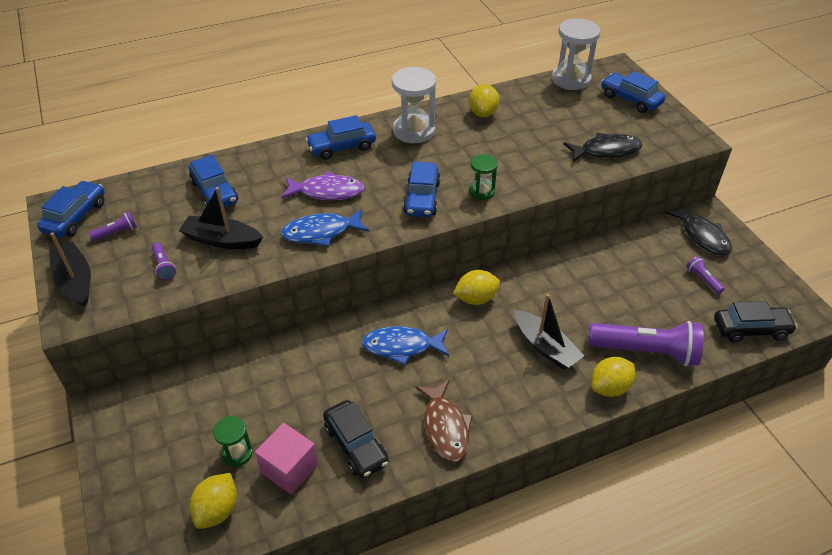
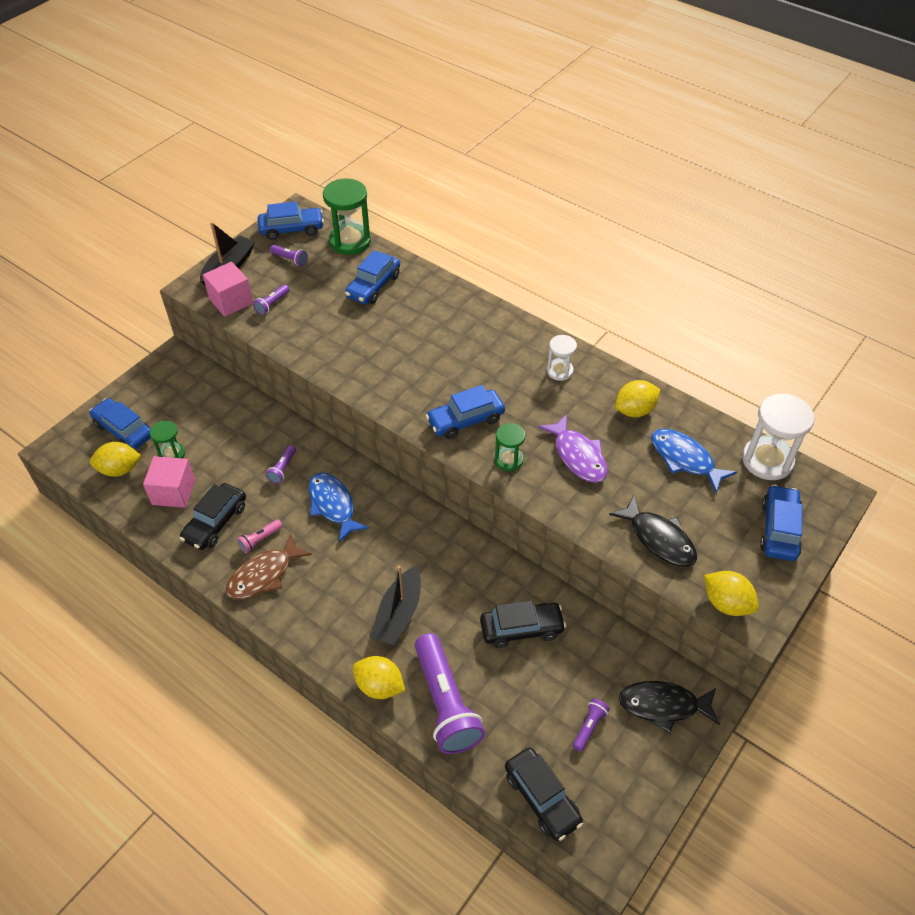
camera: 60 degrees right, 5 degrees up
black boat [179,187,263,249] -> none
purple fish [281,171,365,200] -> purple fish moved to [538,414,607,483]
blue fish [281,209,369,247] -> blue fish moved to [651,429,737,493]
blue car [305,115,376,160] -> blue car moved to [89,398,151,450]
white hourglass [392,67,436,143] -> white hourglass [547,335,577,381], size x0.56
yellow lemon [453,270,500,305] -> yellow lemon moved to [704,571,759,616]
black fish [665,203,732,256] -> black fish turned 60 degrees clockwise [619,681,720,733]
none -> pink cube [203,262,253,317]
none -> pink flashlight [237,519,283,554]
none -> purple flashlight [266,445,296,483]
none -> green hourglass [323,179,371,255]
none -> black car [480,600,566,648]

